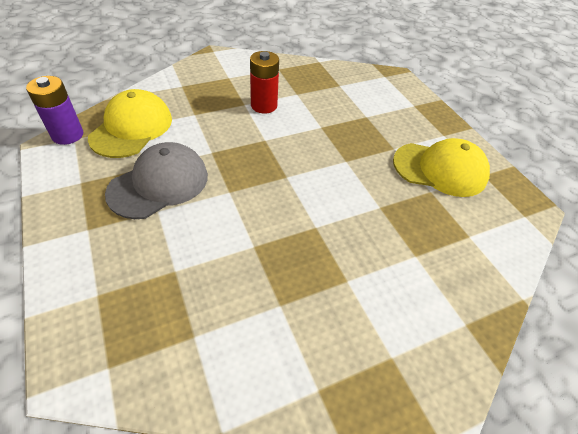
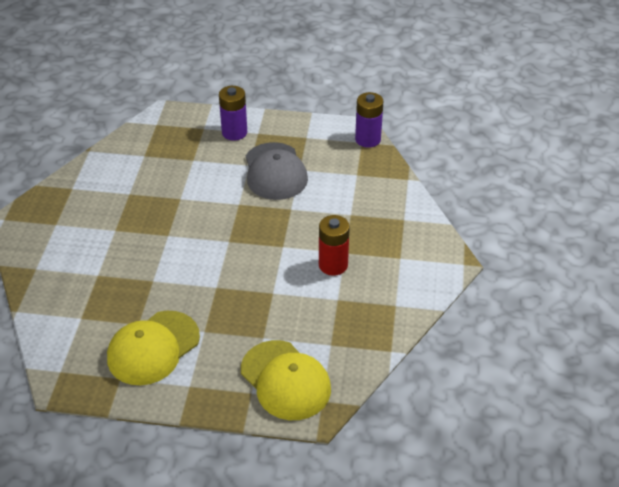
camera: 125 degrees right, 5 degrees down
yellow cap [88,89,172,158] -> yellow cap moved to [241,340,331,420]
none -> purple battery [219,86,247,141]

